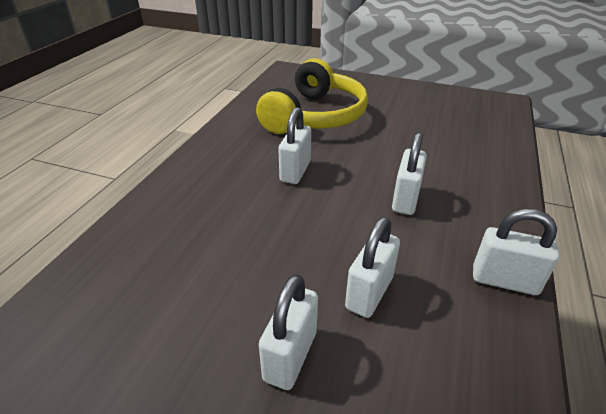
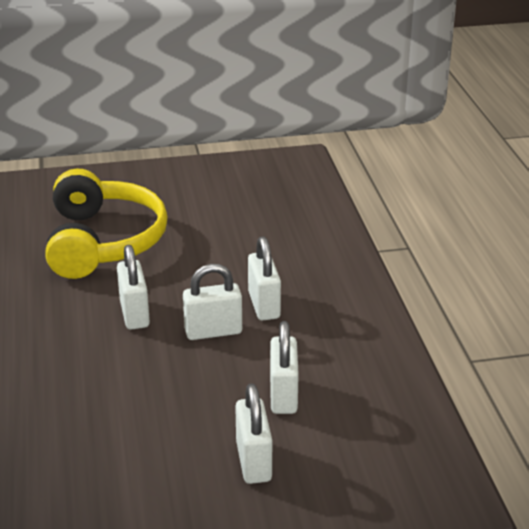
camera: 30 degrees left, 5 degrees down
white padlock [473,209,560,295] -> white padlock moved to [183,264,242,340]

